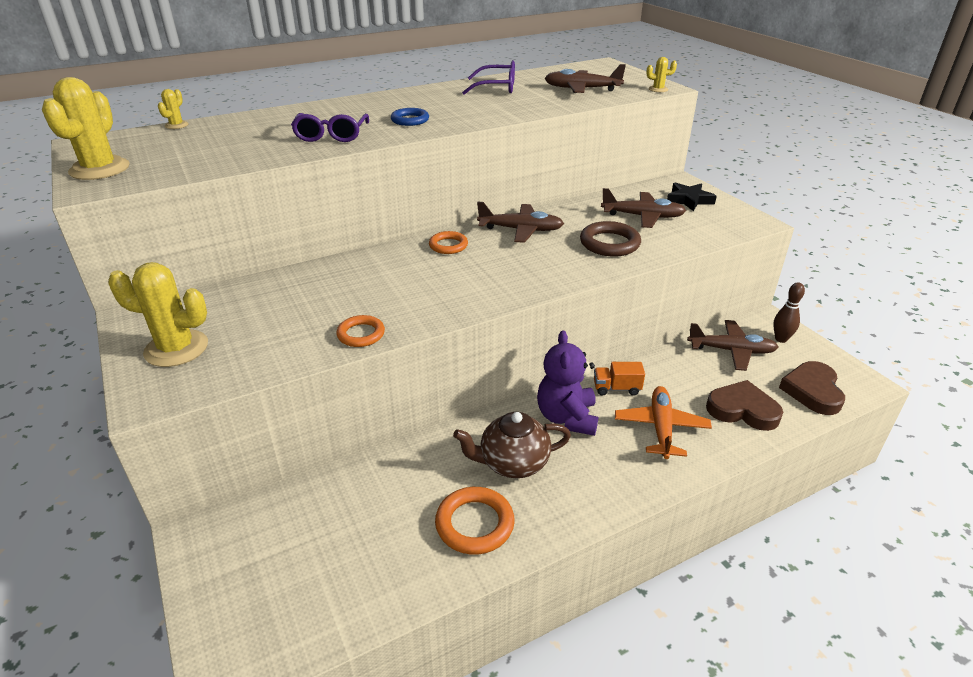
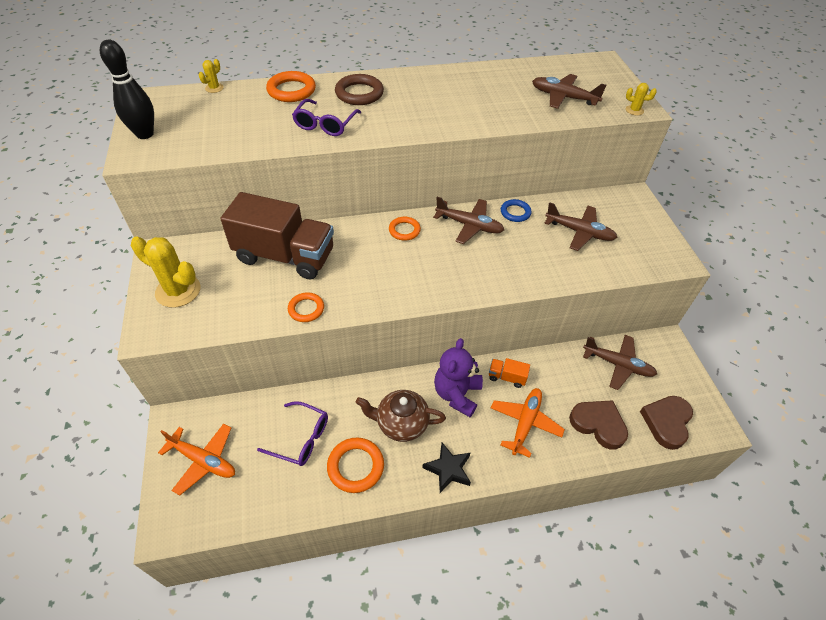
camera: 15 degrees right, 15 degrees up
yellow cactus [42,77,130,180] -> black bowling pin [100,40,154,139]
blue ring [391,108,429,126] -> blue ring moved to [501,199,532,222]
purple glasses [462,60,515,94] -> purple glasses moved to [257,401,328,466]
brown ring [580,221,641,256] -> brown ring moved to [335,74,384,105]
black star [667,183,717,211] -> black star moved to [422,443,471,493]
brown bowling pin [773,282,805,343] -> none
none -> orange plane [158,424,235,495]
none -> brown truck [220,192,334,279]
none -> orange ring [266,71,316,102]

